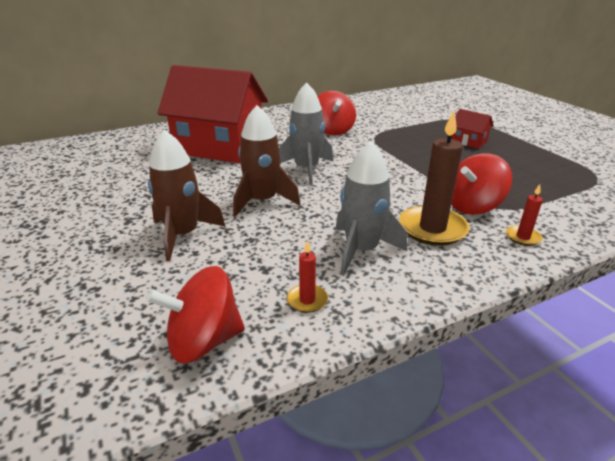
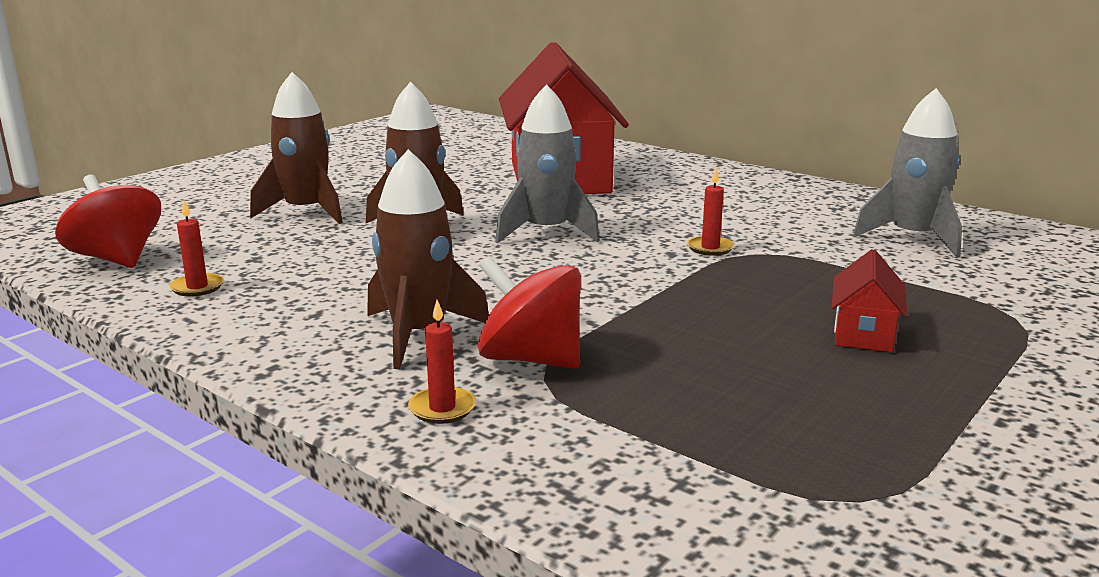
camera: 65 degrees right, 10 degrees down
red spinning top [317,91,356,135] -> none
grey rocket [335,141,407,276] -> grey rocket moved to [853,88,962,258]
brown candle [399,111,469,246] -> brown rocket [367,149,489,369]
none -> red candle [687,168,735,256]

